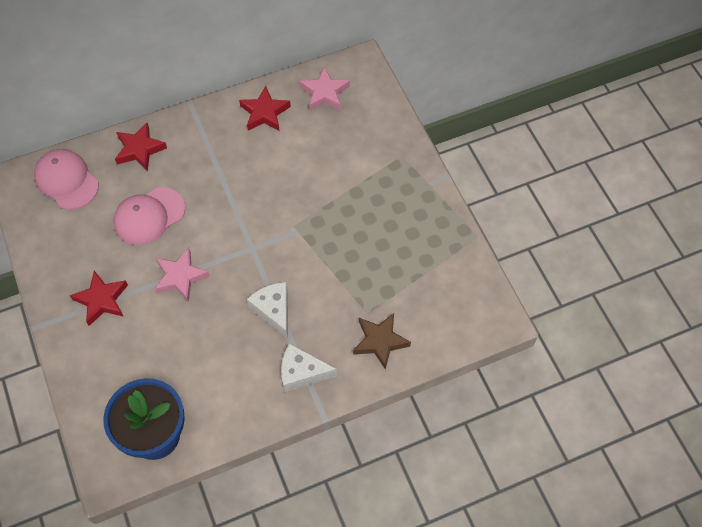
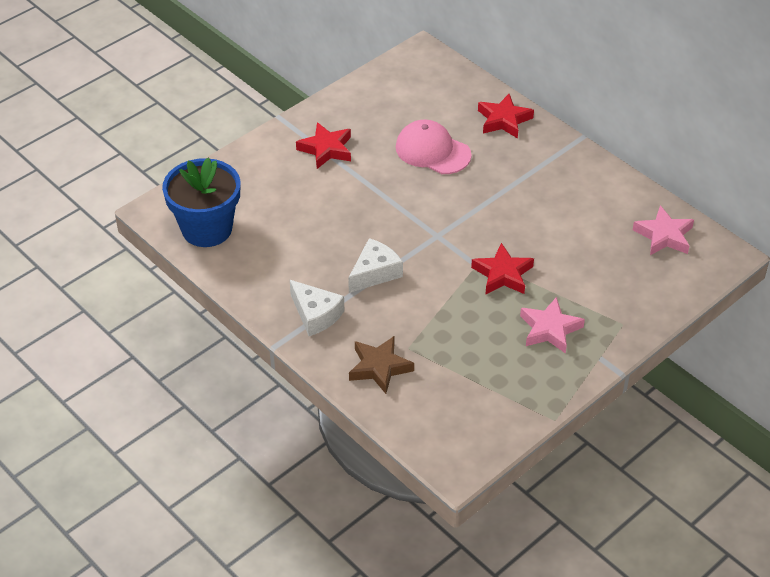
camera: 70 degrees right, 15 degrees down
pink cap [34,149,99,210] -> none
pink star [154,248,210,302] -> pink star moved to [520,297,585,354]
red star [239,86,291,131] -> red star moved to [471,243,534,295]
white cheese [281,343,337,392] -> white cheese turned 150 degrees clockwise [290,280,344,336]

